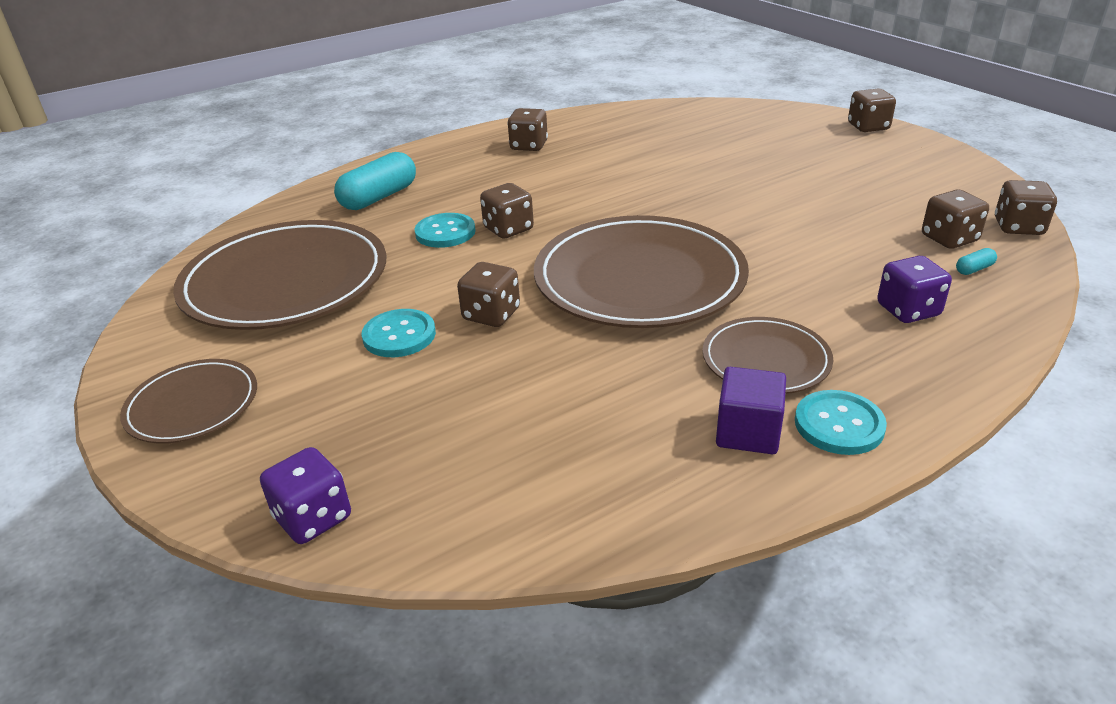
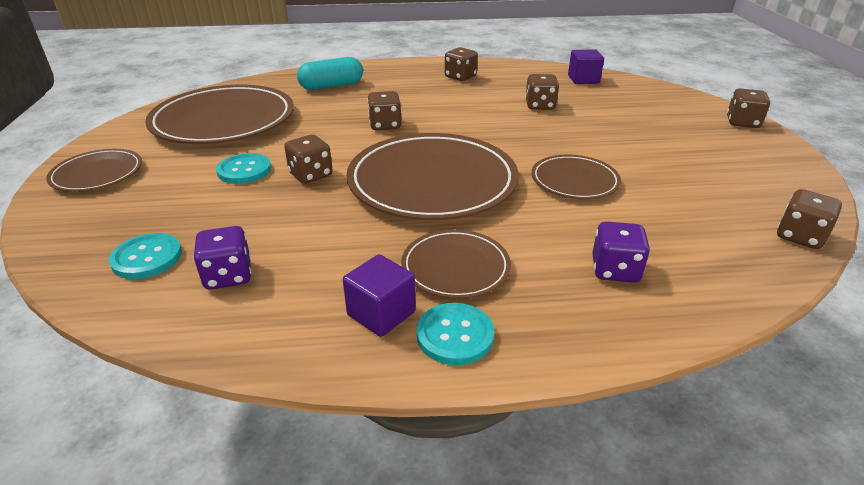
camera: 25 degrees right, 0 degrees up
purple dice [260,447,351,544] -> purple dice moved to [193,226,251,289]
turquoise button [415,213,476,248] -> turquoise button moved to [109,233,182,279]
brown dice [922,190,989,249] -> brown dice moved to [525,74,559,110]
turquoise capsule [956,248,997,275] -> none
none -> brown plate [531,155,621,199]
none -> purple cube [568,49,604,84]

